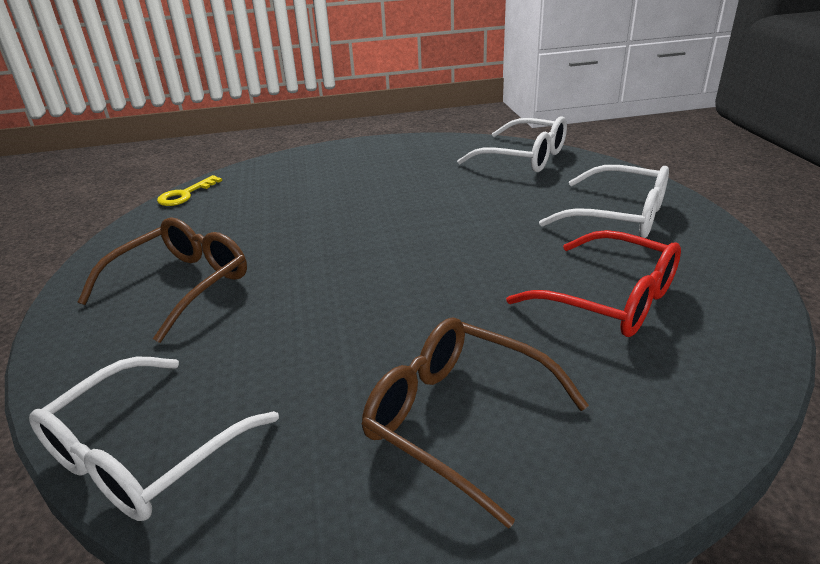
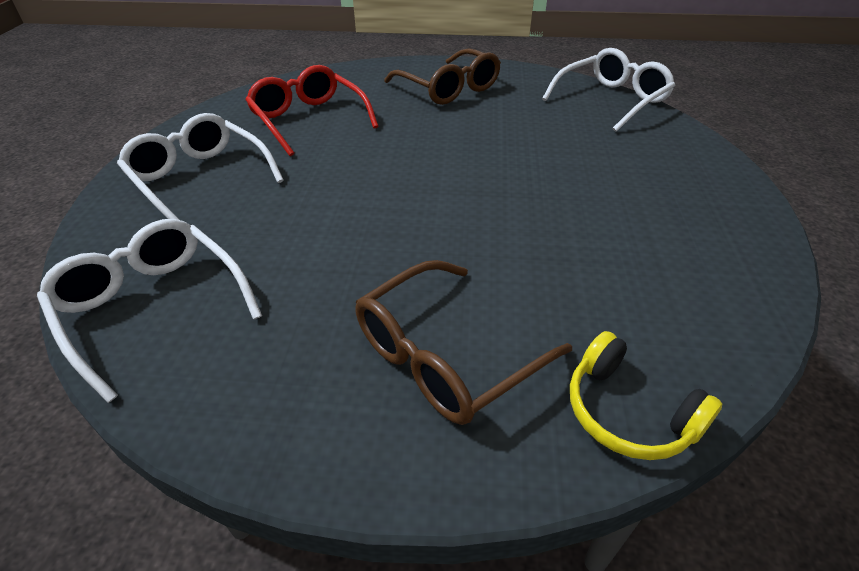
camera: 165 degrees left, 10 degrees up
brown glasses [78,218,247,343] -> brown glasses moved to [356,260,572,425]
yellow key [157,175,222,206] -> none
none -> yellow headphones [570,331,722,460]

